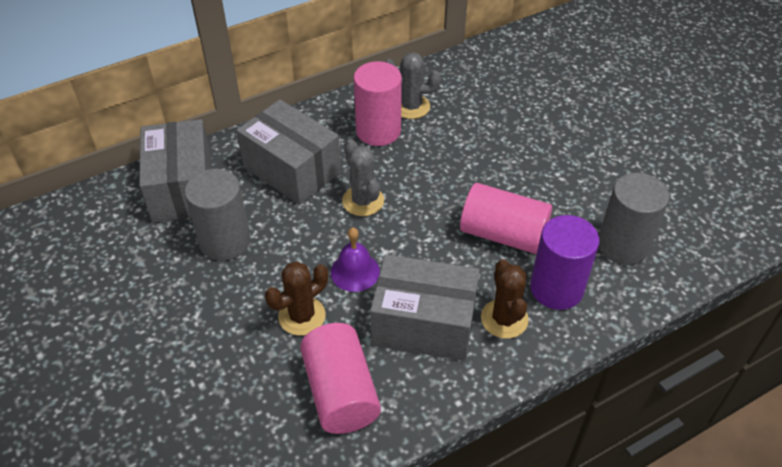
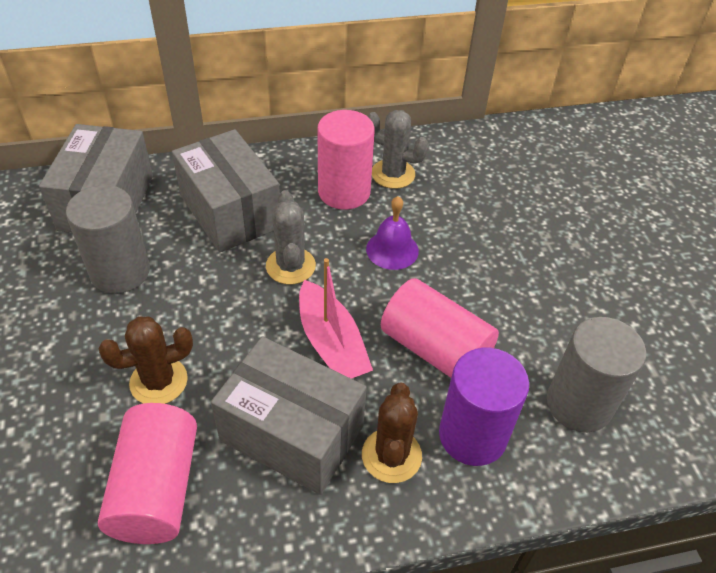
camera: 15 degrees right, 0 degrees up
purple bell [331,228,380,292] -> purple bell moved to [366,196,419,270]
none -> pink boat [299,258,373,379]

